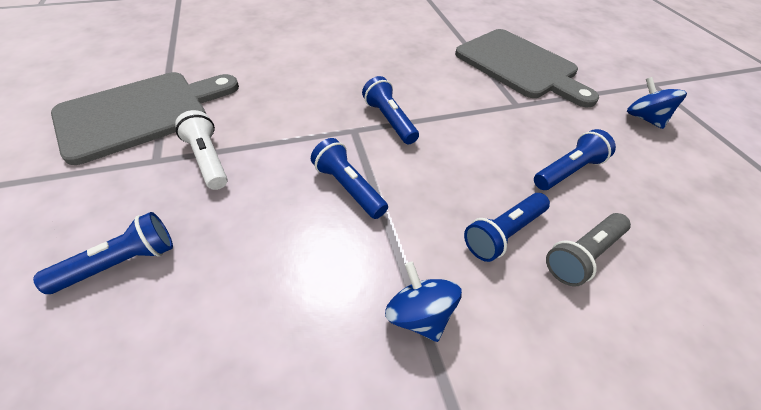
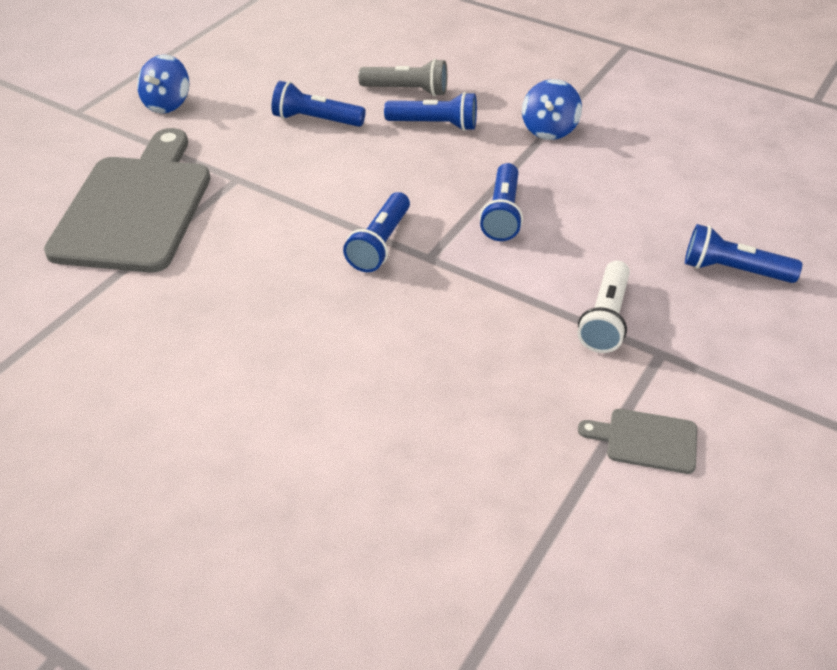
camera: 130 degrees left, 5 degrees down
grey cutting board [51,72,239,165] -> grey cutting board [578,409,697,474], size x0.42

